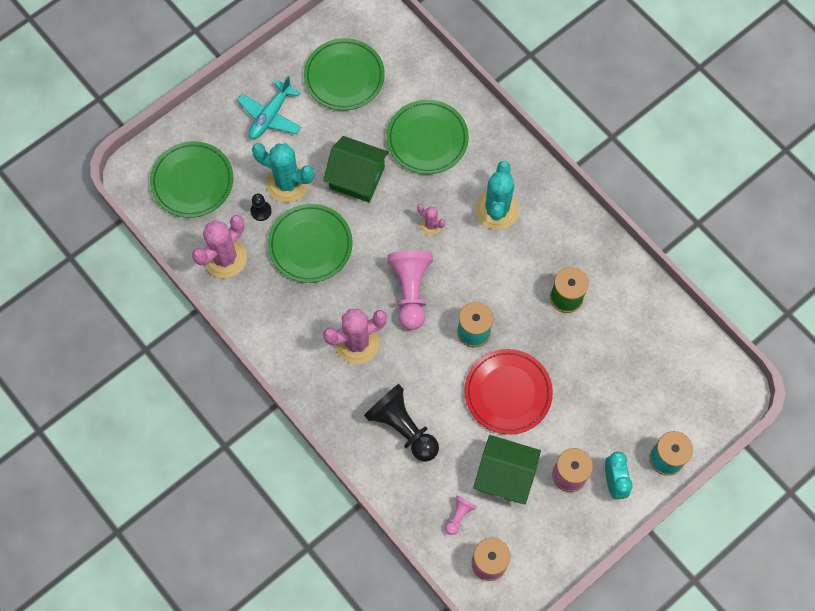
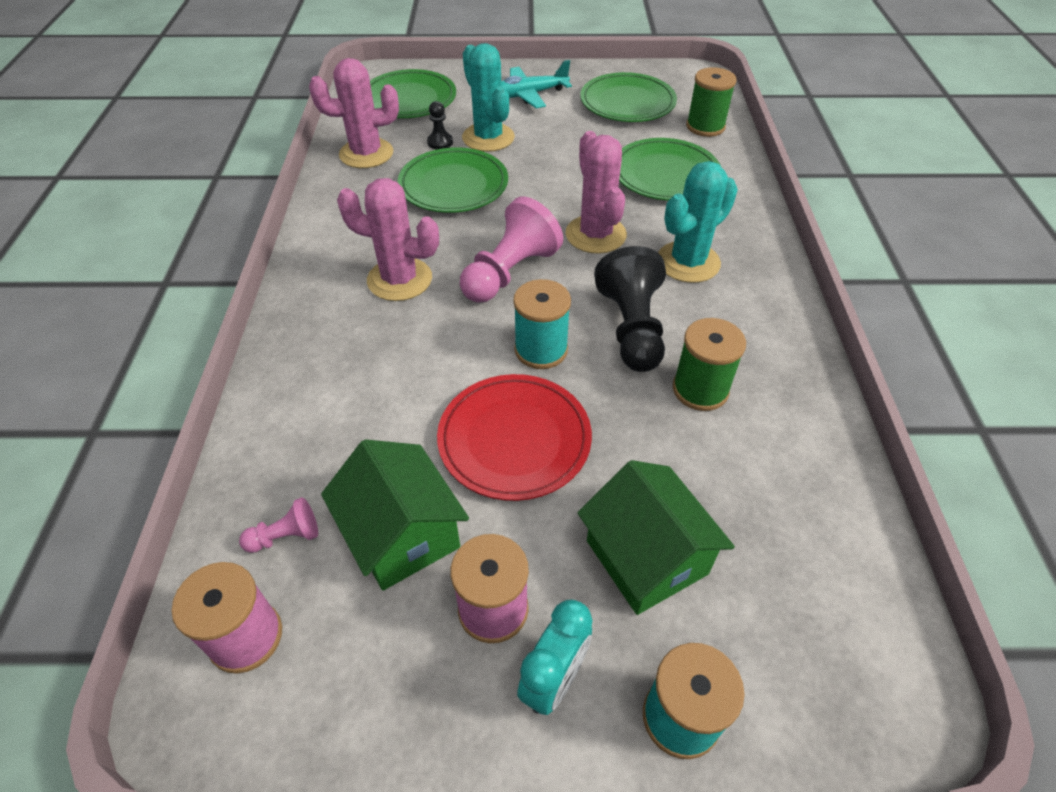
camera: 40 degrees right, 20 degrees down
green house [323,136,389,203] -> green house moved to [578,460,735,615]
black pawn [364,384,439,462] -> black pawn moved to [594,246,666,372]
pink cactus [417,204,445,235] -> pink cactus [565,131,627,254], size x2.00
none -> green spool [686,67,736,137]

